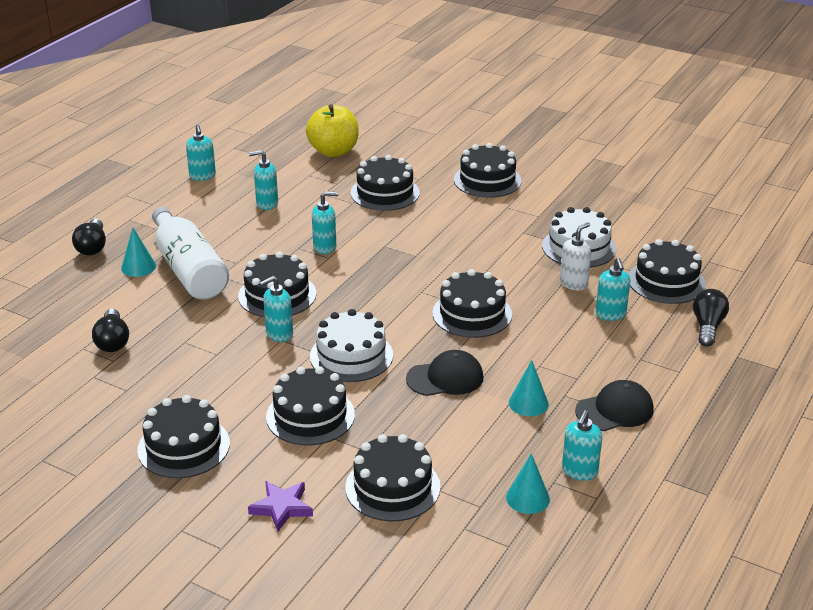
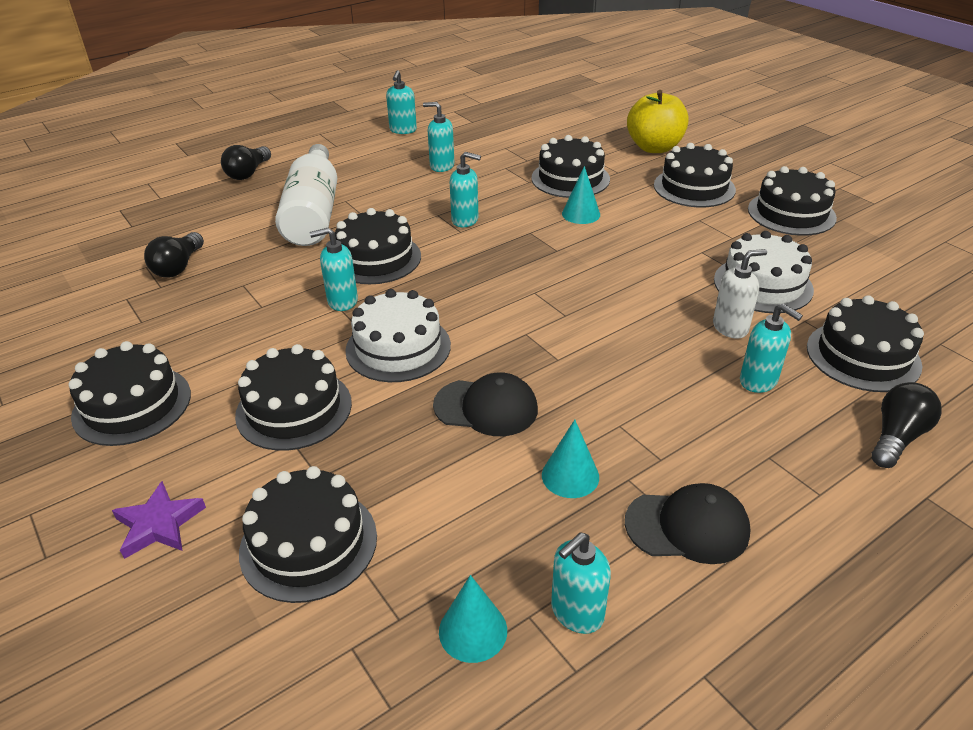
camera: 25 degrees right, 5 degrees up
turquoise cone [121,228,156,277] -> turquoise cone moved to [562,166,600,224]
yellow apple [306,104,359,157] -> yellow apple moved to [627,90,688,153]
black cake [432,269,512,338] -> black cake moved to [748,166,837,236]
turquoise soap dispenser [595,258,630,321] -> turquoise soap dispenser turned 60 degrees counterclockwise [740,303,803,393]

